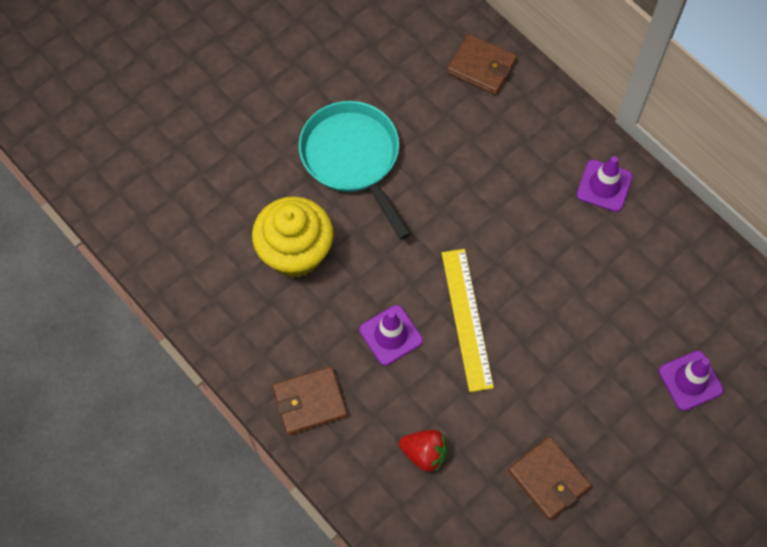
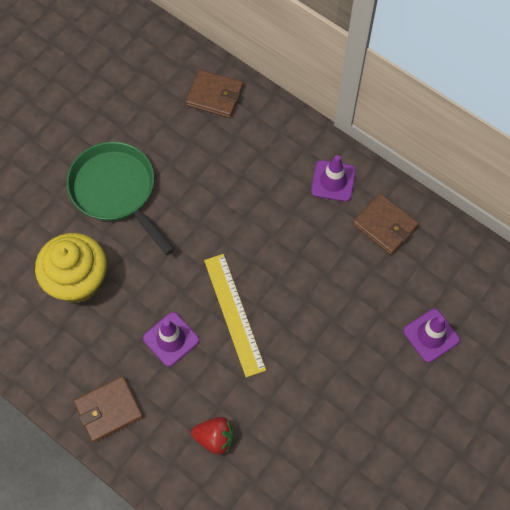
camera: 10 degrees left, 0 degrees up
turquoise pan [299,101,411,239] -> green pan [67,142,175,255]
brown wallet [508,437,591,520] -> brown wallet moved to [353,193,419,255]

